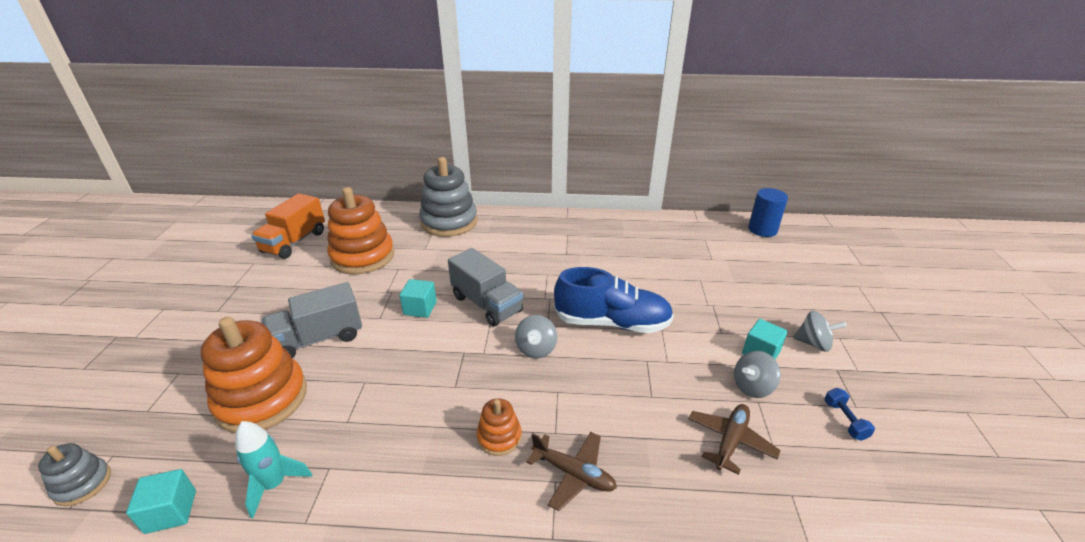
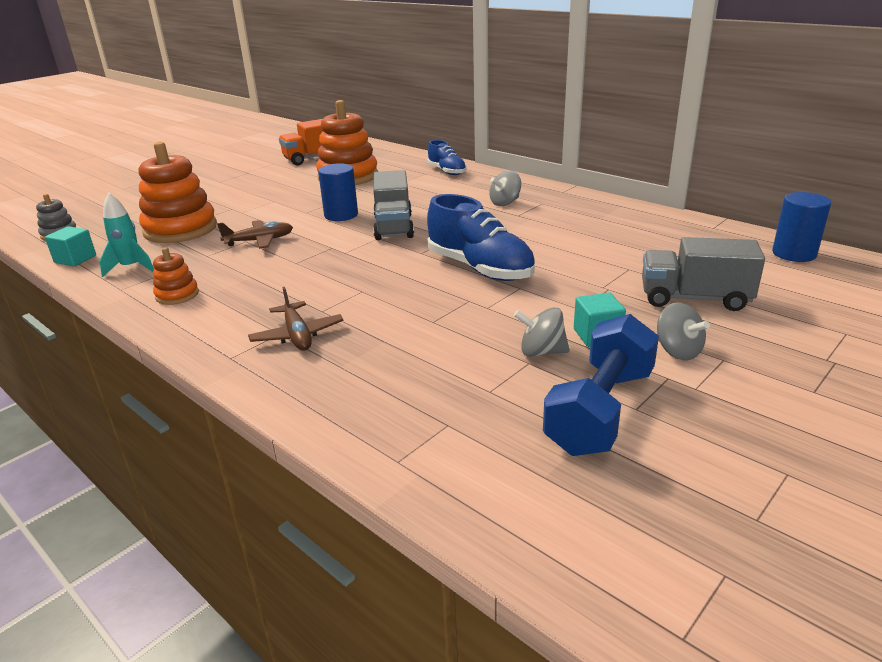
camera: 40 degrees right, 5 degrees down
grey truck [262,282,362,359] -> grey truck moved to [642,237,765,311]
turquoise cube [399,279,437,318] -> blue cylinder [318,163,358,221]
grey stacking toy [419,157,478,237] -> blue shoe [428,140,466,175]
orange stacking toy [477,398,522,456] -> orange stacking toy moved to [153,247,199,305]
grey spinning top [515,315,557,359] -> grey spinning top moved to [489,171,521,206]
brown plane [688,404,781,475] -> brown plane moved to [217,220,293,249]
blue dumbbell [824,388,875,441] -> blue dumbbell [543,314,659,456], size x2.44

